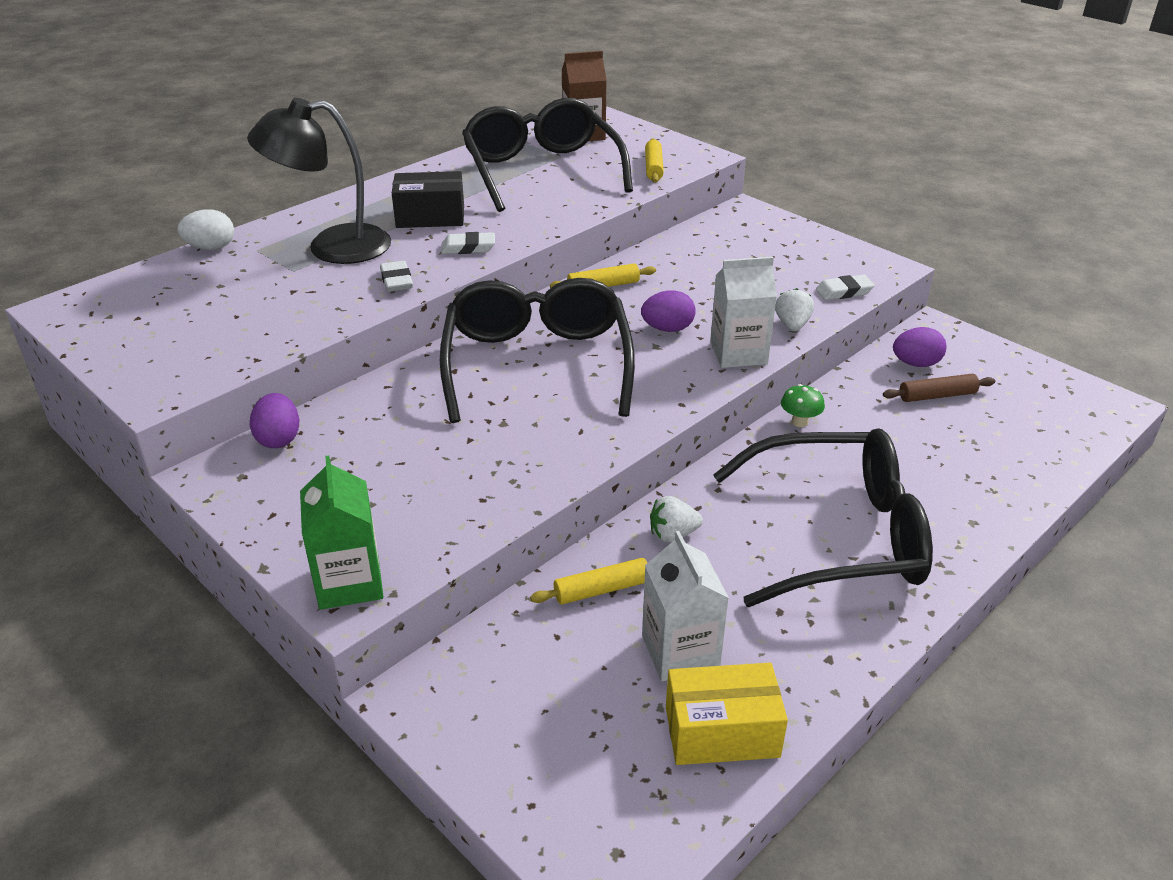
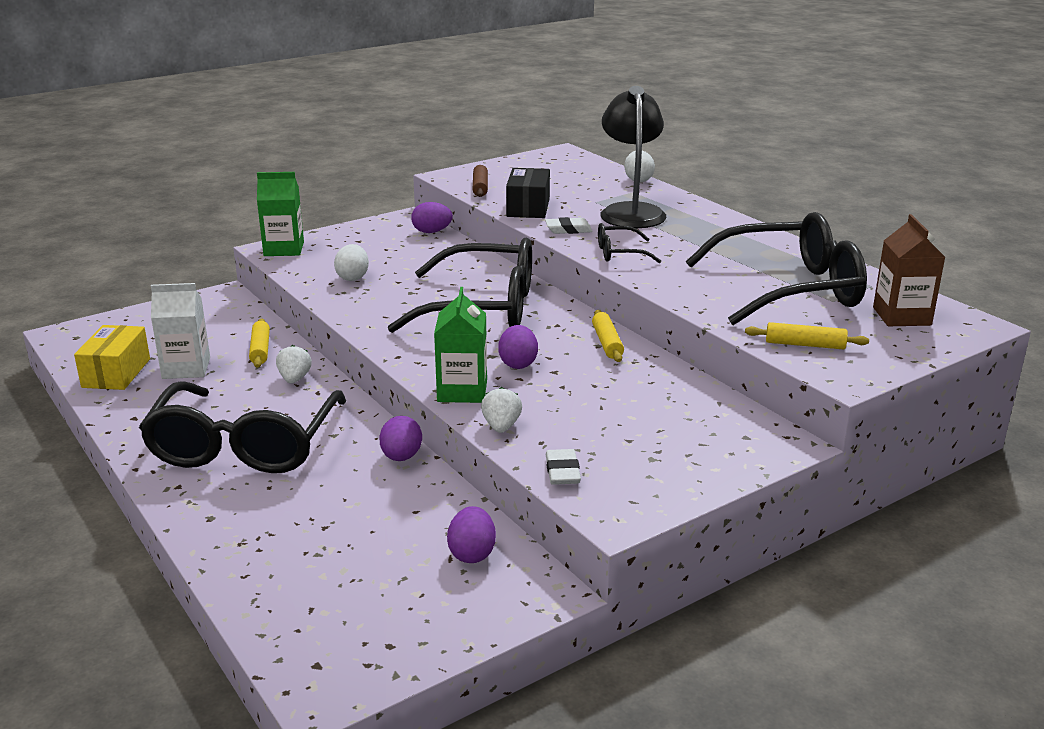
camera: 100 degrees right, 10 degrees down
black box [392,171,464,228] -> black box moved to [506,168,550,218]
white eraser [441,232,495,254] -> black glasses [598,223,661,263]
white carton [710,257,777,368] -> green carton [434,287,487,403]
white strawberry [775,288,814,331] -> white strawberry turned 105 degrees counterclockwise [481,387,522,433]
green mushroom [781,384,825,427] -> purple egg [379,416,422,461]
brown rolling pin [883,374,995,402] -> brown rolling pin moved to [473,165,488,197]
none -> white egg [334,244,369,281]

